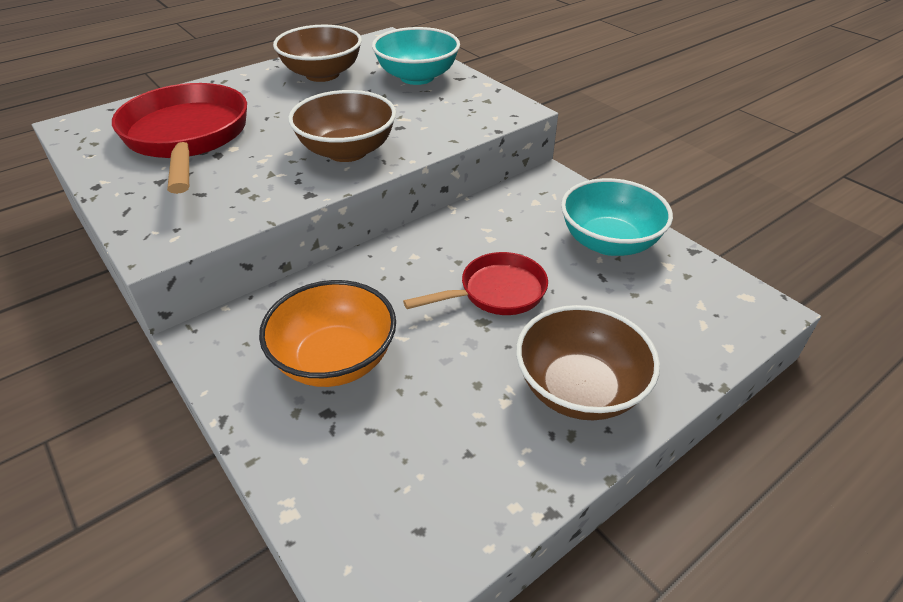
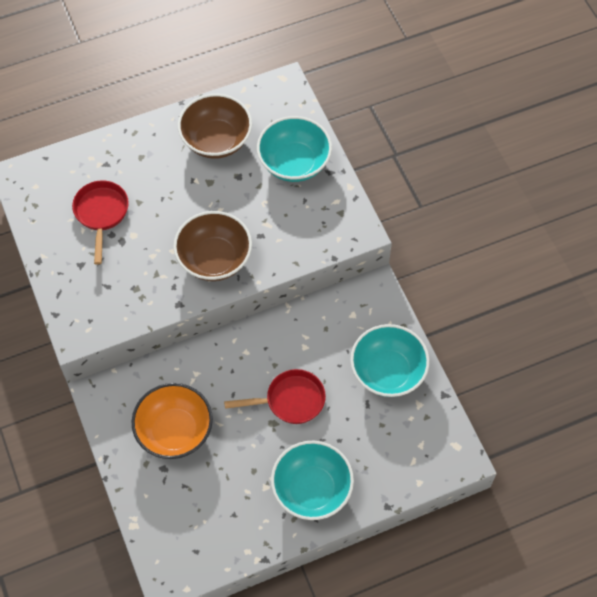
camera: 15 degrees right, 20 degrees up
red pan [112,83,247,194] -> red pan [72,180,129,265], size x0.57
brown bowl [516,305,660,420] -> turquoise bowl [271,441,354,520]

